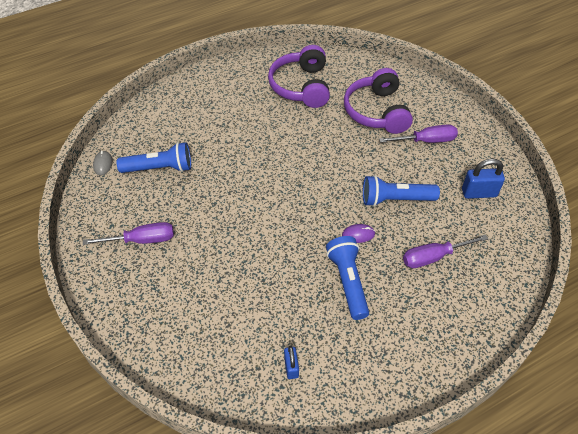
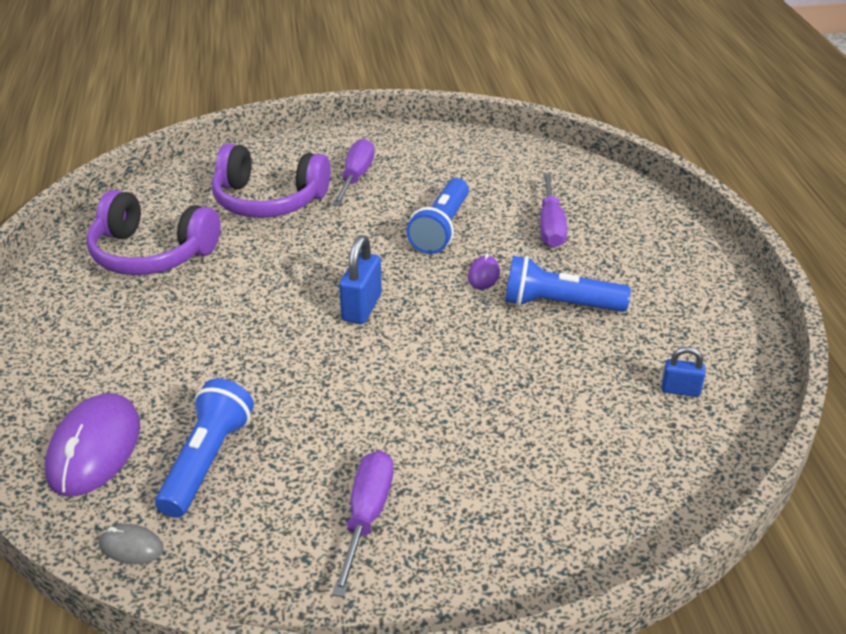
camera: 70 degrees left, 15 degrees down
blue padlock [462,159,505,199] -> blue padlock moved to [339,235,382,324]
none -> purple mouse [45,393,140,496]

